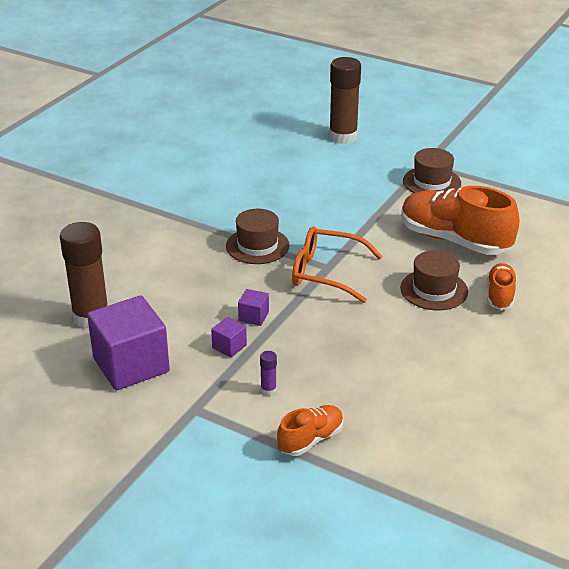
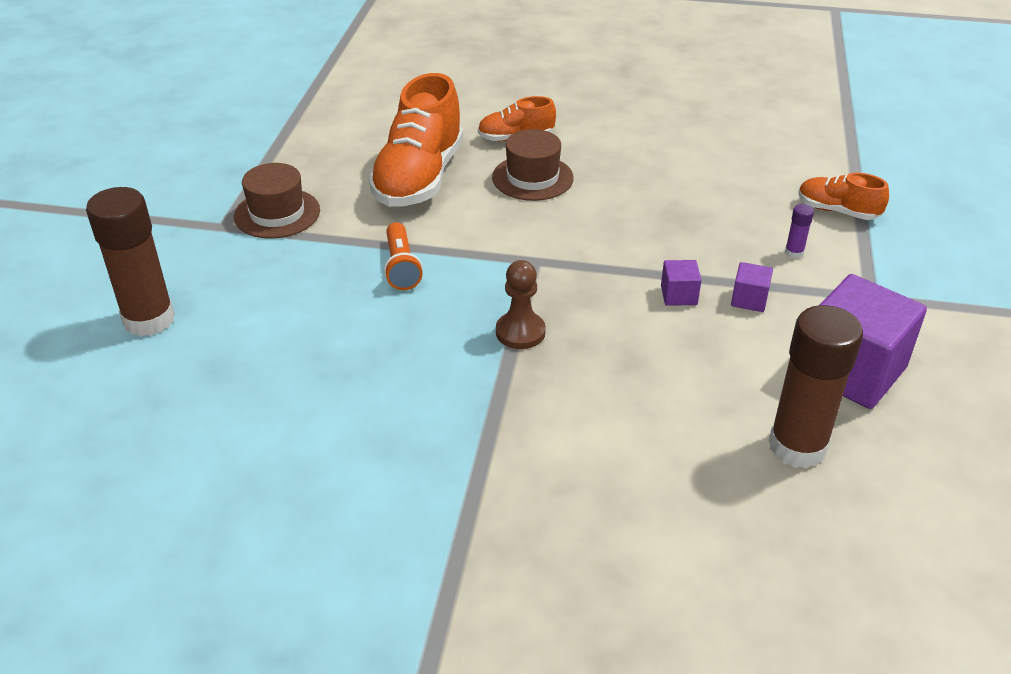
camera: 110 degrees left, 5 degrees up
brown hat [226,209,290,264] -> brown pawn [496,260,546,349]
orange glasses [292,226,383,303] -> none
none -> orange flashlight [384,222,423,290]

